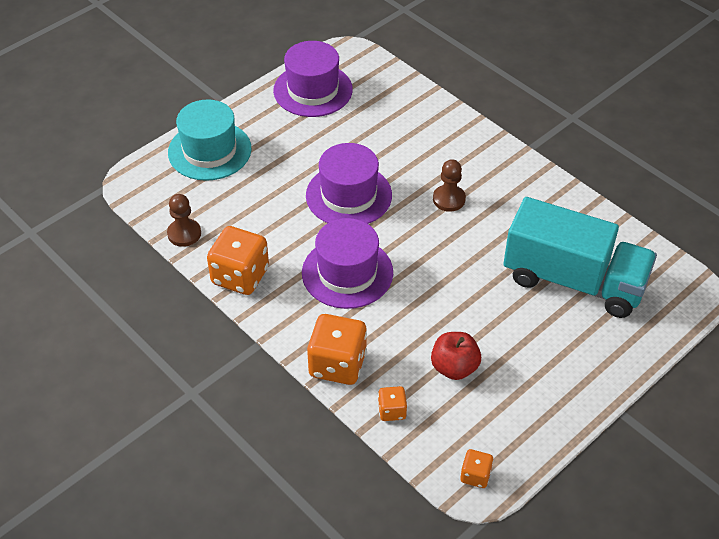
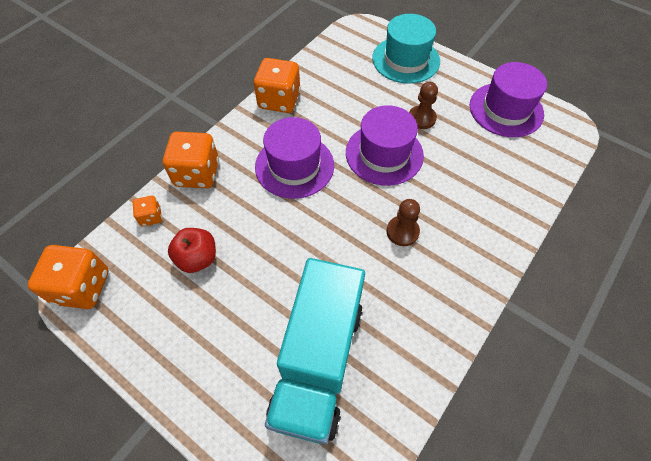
camera: 80 degrees right, 10 degrees up
brown pawn [167,194,201,247] -> brown pawn moved to [409,82,438,129]
orange dice [460,449,493,488] -> orange dice [28,245,109,309], size x1.99

